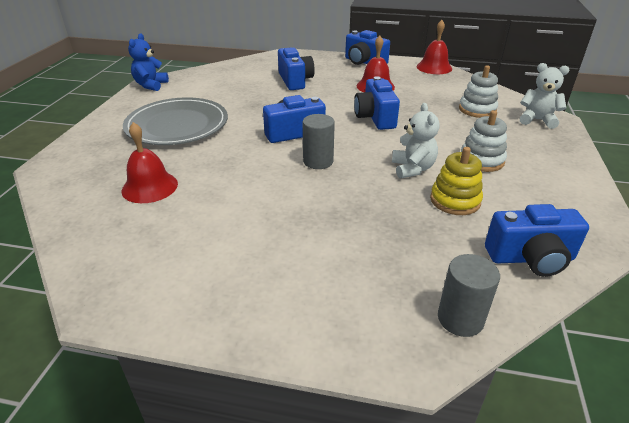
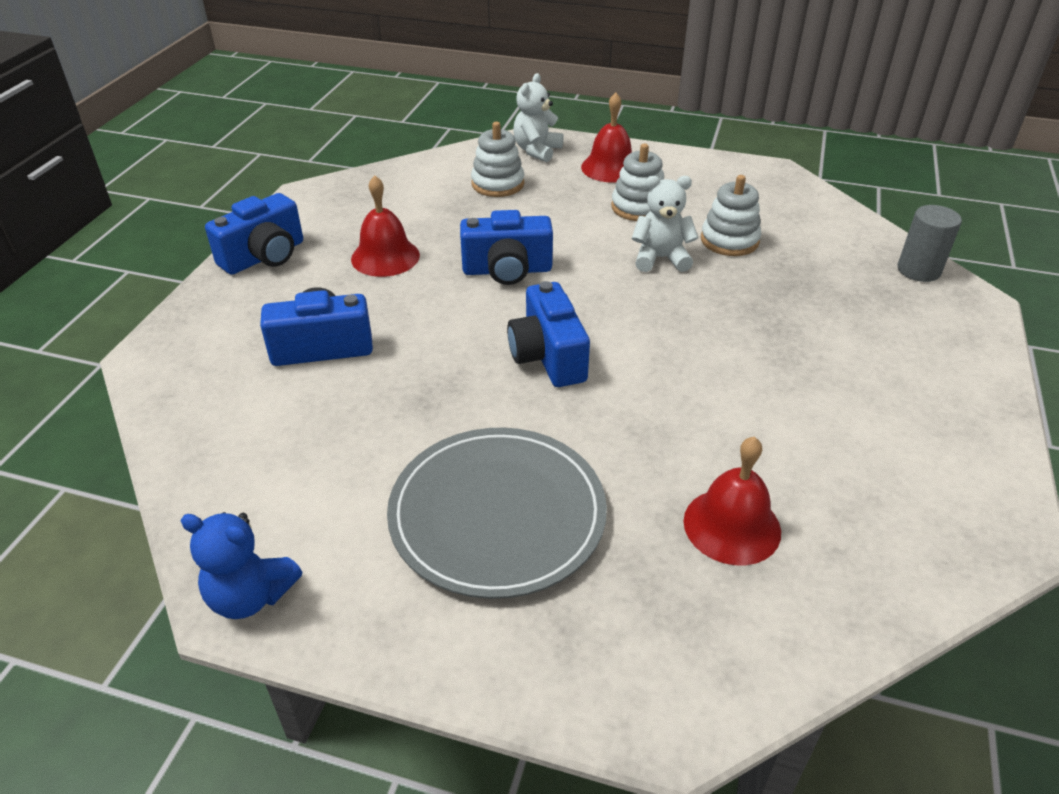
camera: 85 degrees left, 5 degrees up
grey cylinder [303,114,335,169] -> none
red bell [417,20,452,74] -> red bell moved to [581,92,632,183]
yellow stacking toy [430,147,483,215] -> white stacking toy [701,175,761,256]
blue camera [485,204,589,277] -> none

